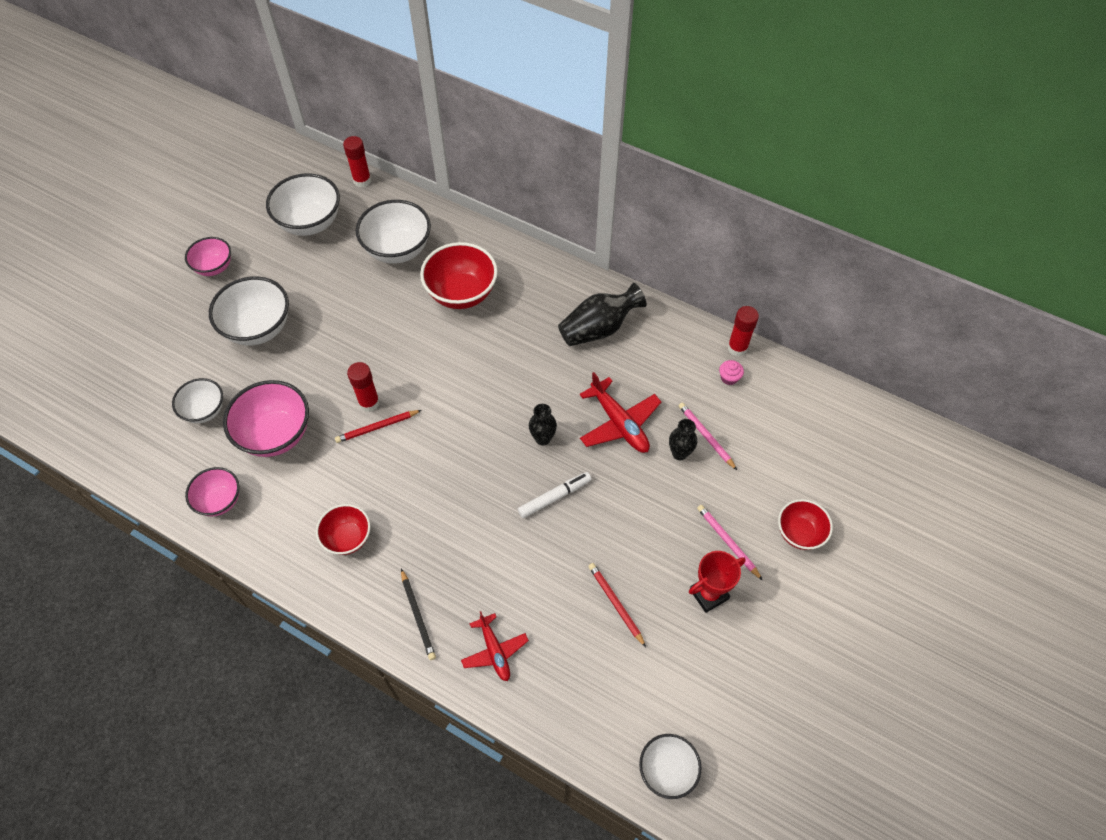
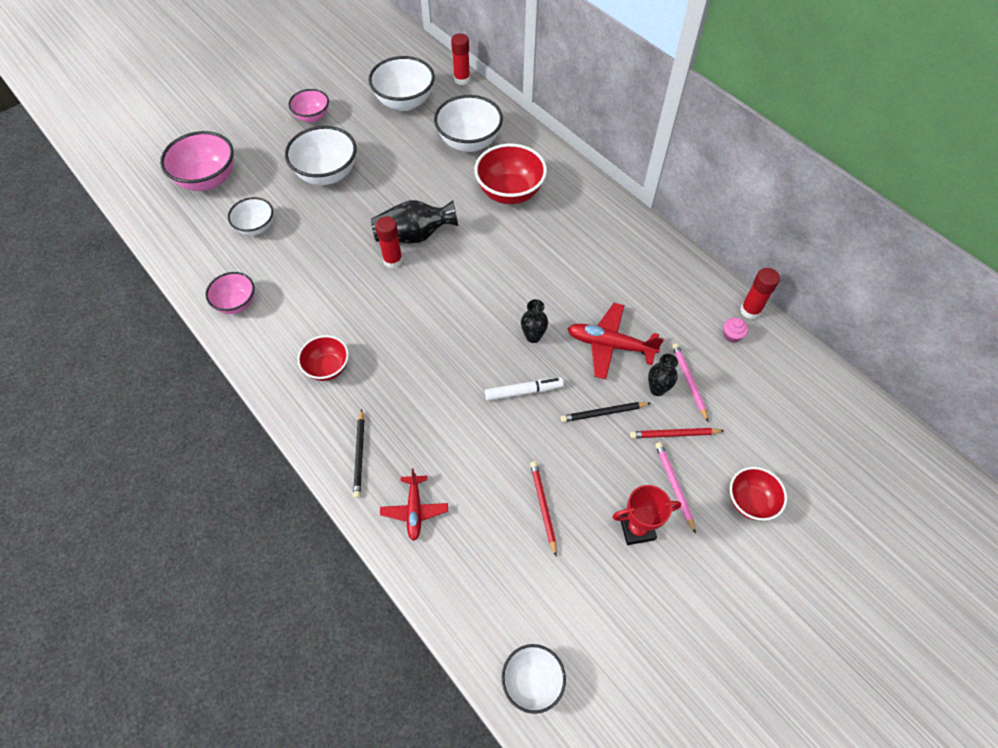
camera: 20 degrees right, 0 degrees up
pink bowl [223,380,309,457] -> pink bowl moved to [160,131,234,191]
red pencil [335,410,422,443] -> red pencil moved to [630,428,724,438]
black vase [558,283,647,346] -> black vase moved to [371,200,458,243]
red plane [580,372,661,453] -> red plane turned 120 degrees clockwise [568,303,664,379]
none -> black pencil [561,402,651,422]

